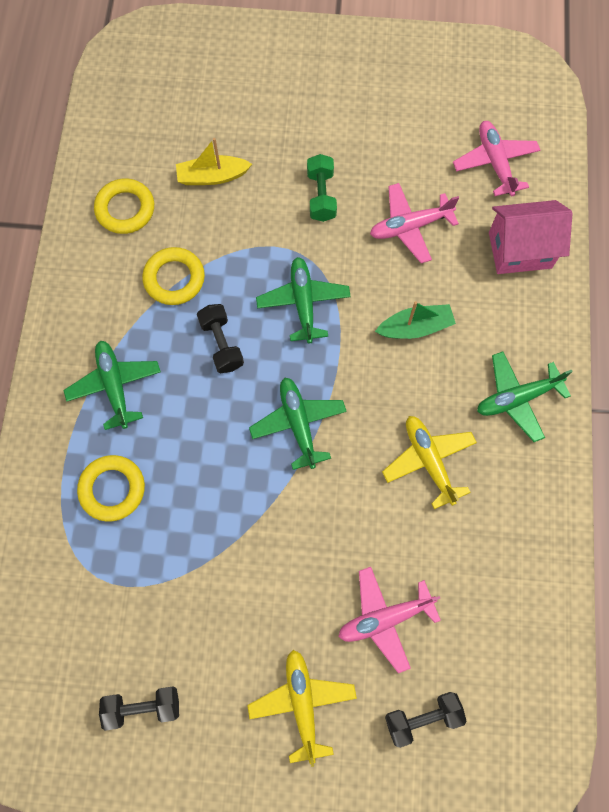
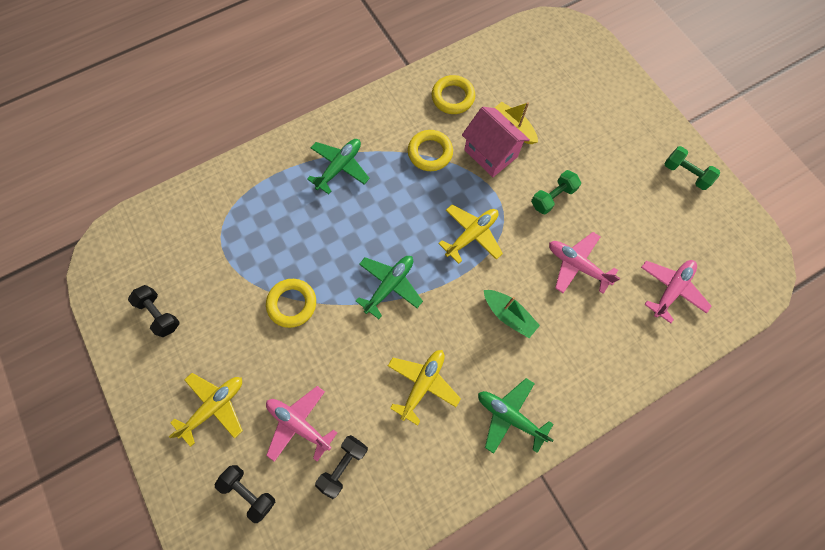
camera: 55 degrees right, 0 degrees up
yellow ring [77,455,145,522] -> yellow ring moved to [266,279,316,328]
black dumbbell [197,304,244,373] -> black dumbbell moved to [315,435,368,499]
green plane [256,257,351,344] -> yellow plane [438,204,503,264]
pink house [489,200,573,274] -> pink house moved to [462,107,530,177]
none -> green dumbbell [664,146,720,190]

